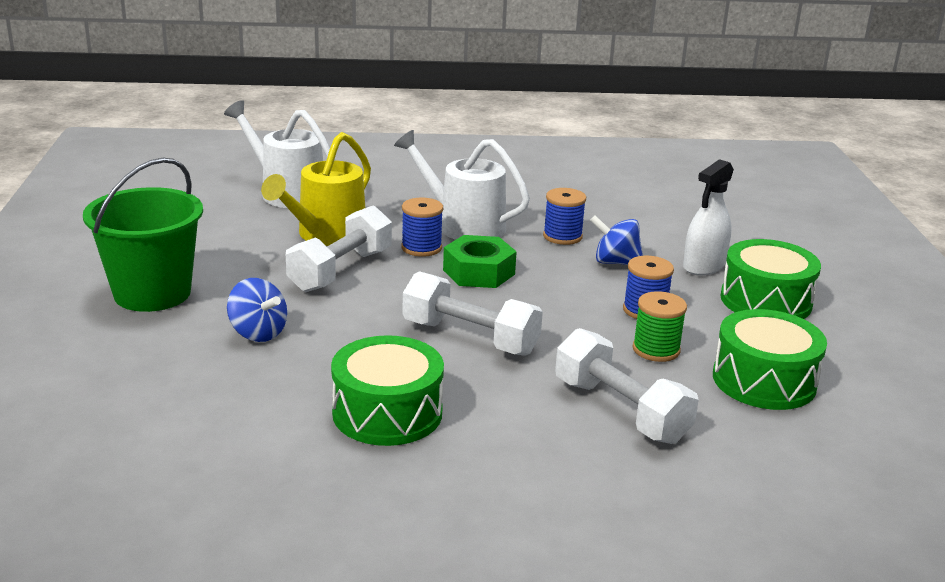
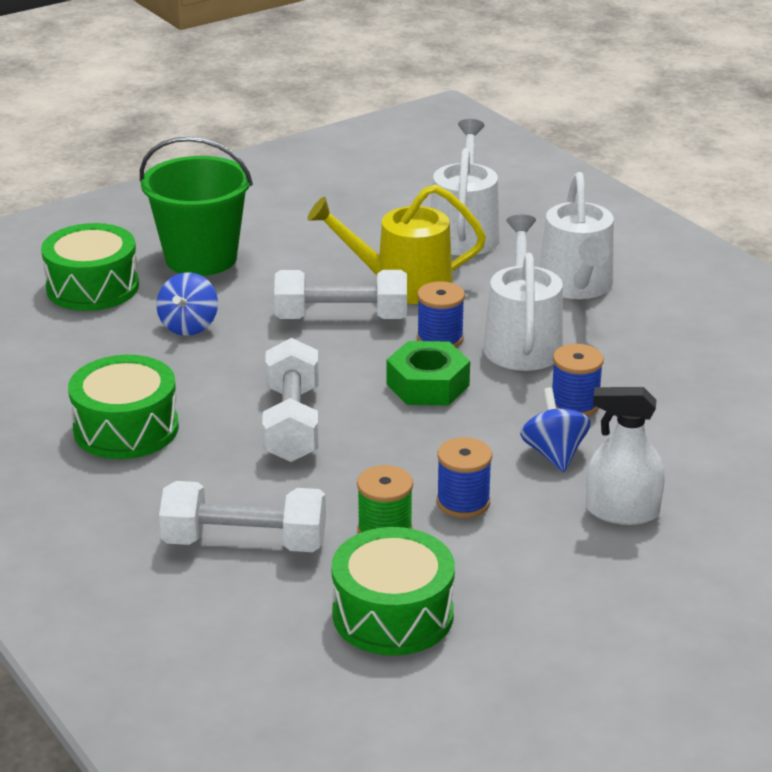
camera: 60 degrees right, 5 degrees up
white dumbbell [555,328,699,444] -> white dumbbell turned 75 degrees clockwise [159,481,326,552]
green drum [720,239,821,319] -> green drum moved to [41,223,139,311]
none -> white watering can [539,172,614,299]

